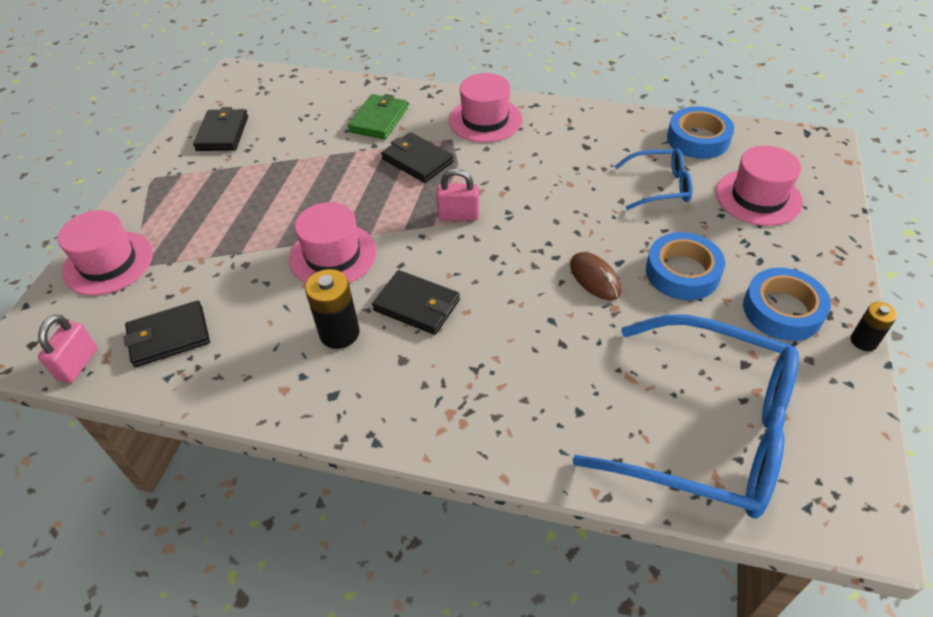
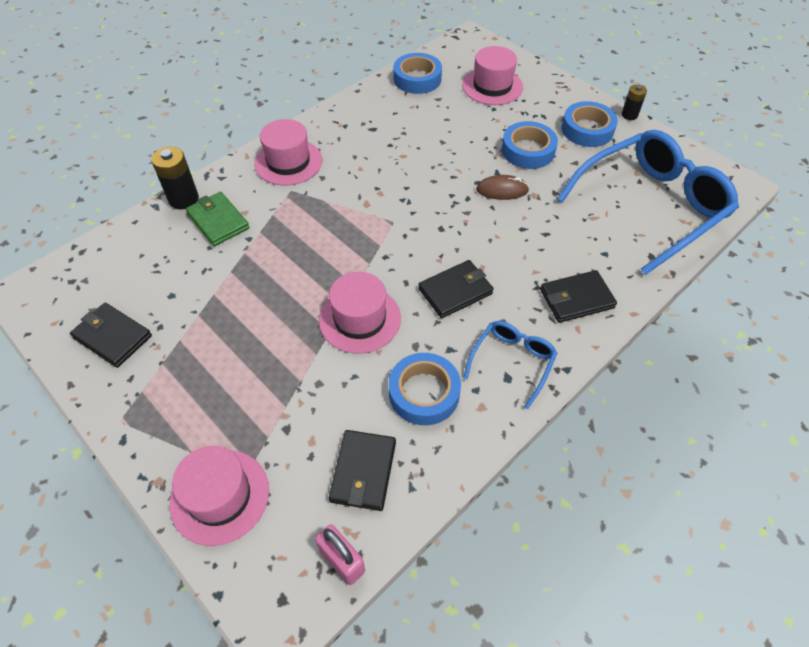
camera: 60 degrees left, 5 degrees up
black battery [305,269,360,349] -> black battery moved to [151,147,199,210]
black wallet [381,132,454,183] -> black wallet moved to [540,270,617,323]
pink padlock [436,169,479,220] -> none
blue glasses [614,148,693,210] -> blue glasses moved to [463,321,557,409]
none -> blue tape [389,353,461,425]

